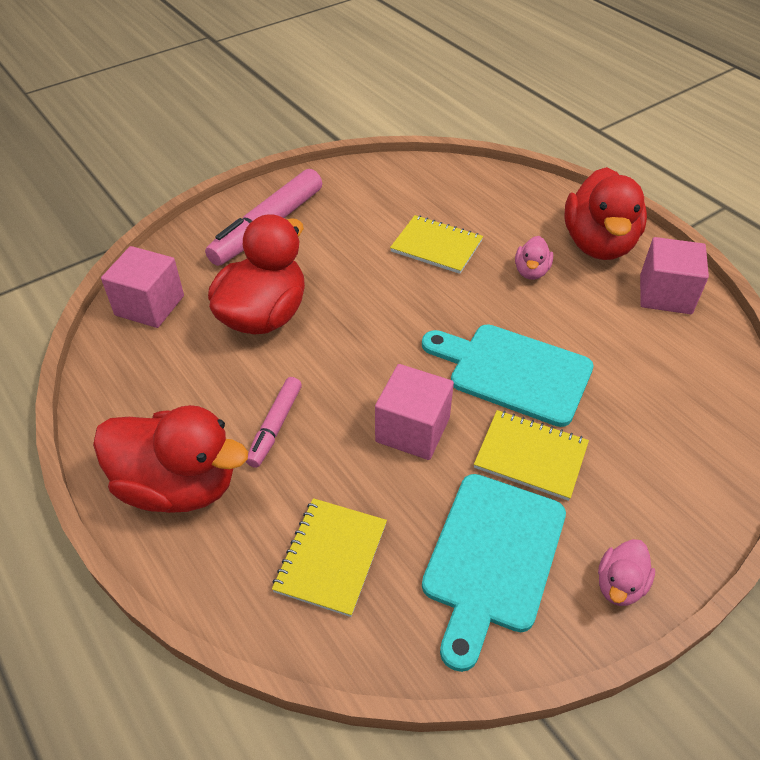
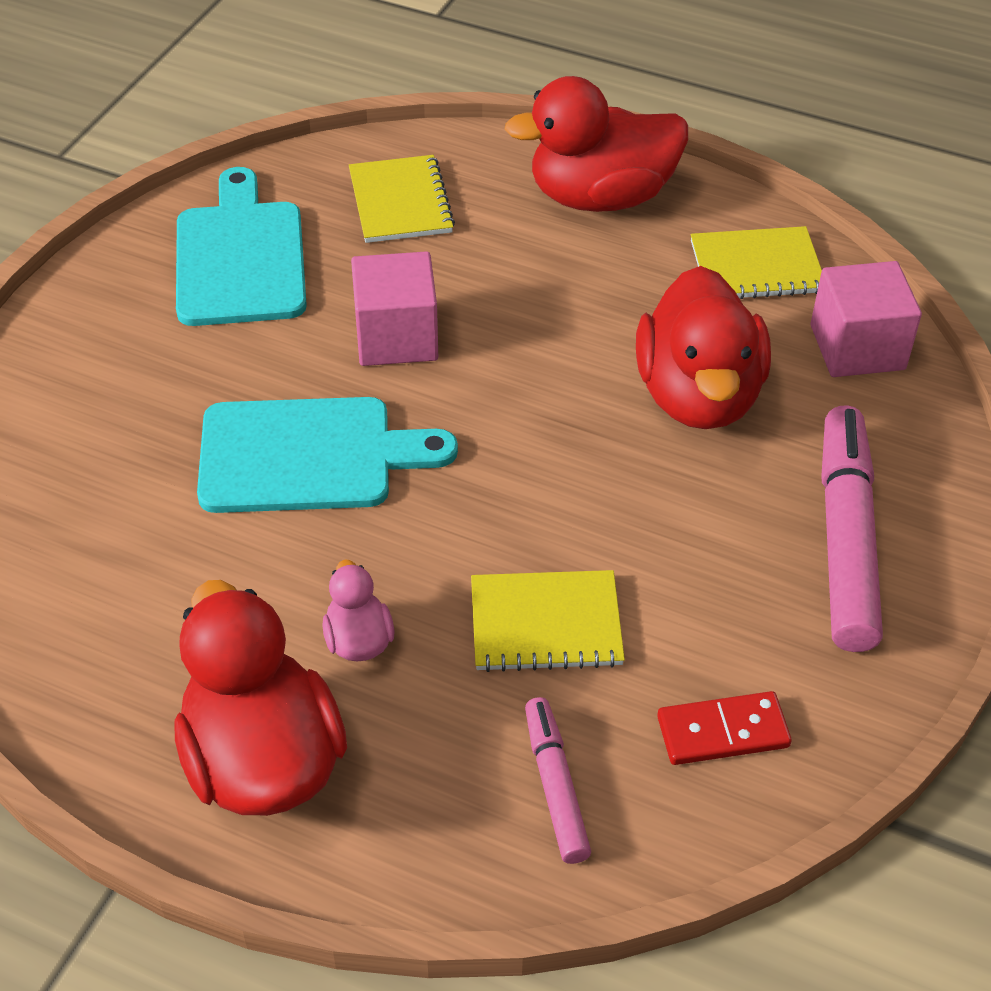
camera: 150 degrees right, 0 degrees up
pink marker [246,377,302,468] -> pink marker moved to [525,697,591,864]
yellow notebook [474,410,589,501] -> yellow notebook moved to [691,226,822,299]
pink duck [598,539,655,606] -> none
pink cube [640,237,709,314] -> none
none -> red domino [657,691,792,765]

